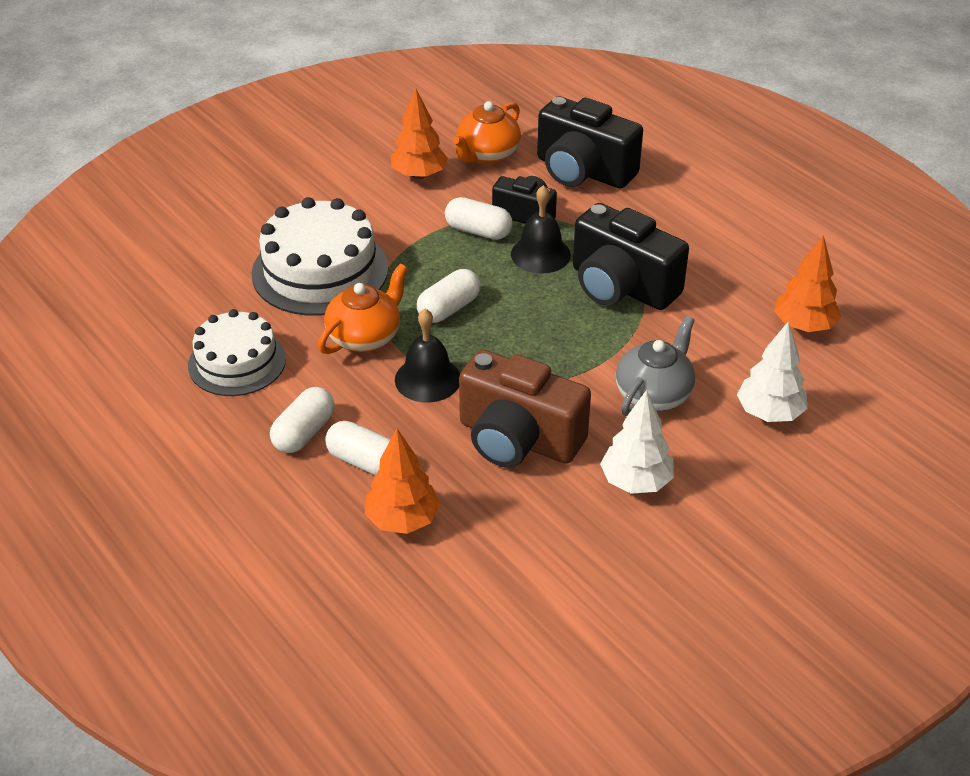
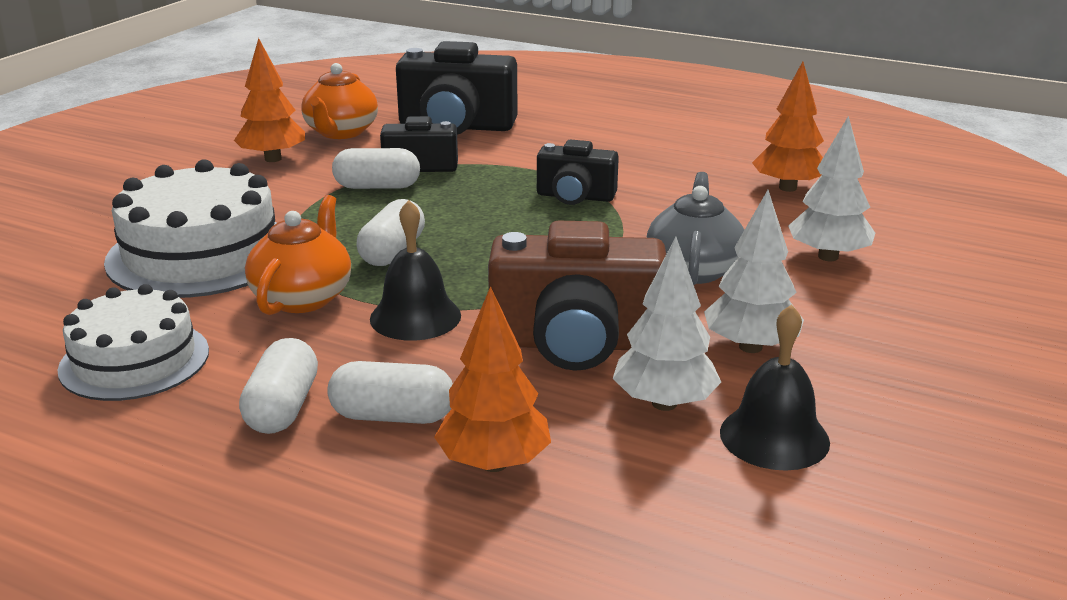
camera: 25 degrees left, 15 degrees down
black bell [511,185,571,274] -> black bell moved to [720,304,830,470]
black camera [573,203,689,310] -> black camera [537,140,619,205], size x0.59
none -> white tree [613,237,721,411]

